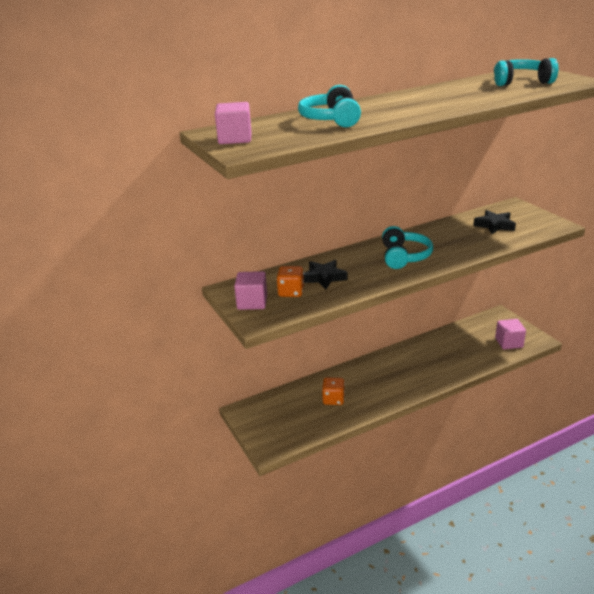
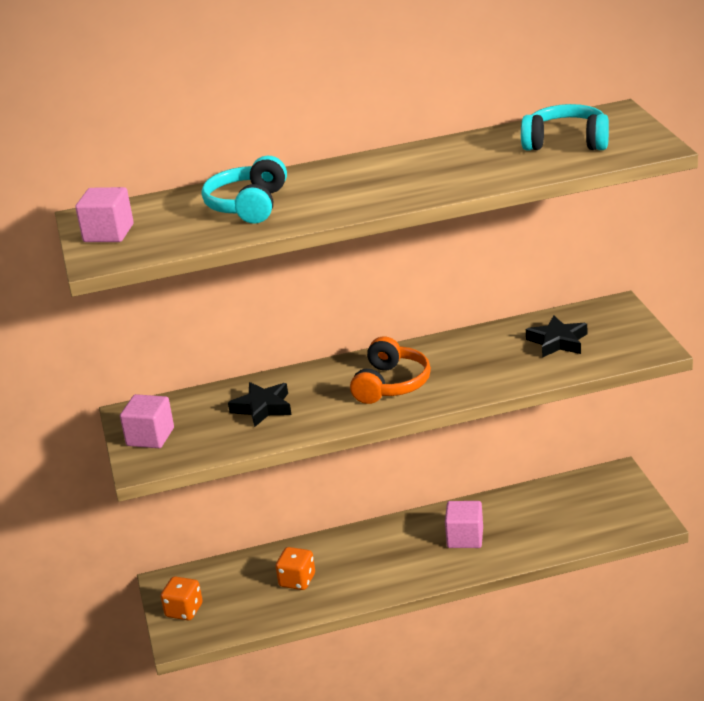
camera: 15 degrees right, 0 degrees up
orange dice [276,266,304,297] -> orange dice moved to [161,576,203,620]
turquoise headphones [382,226,433,269] -> orange headphones [350,336,431,404]
pink cube [495,319,526,349] -> pink cube moved to [445,501,483,548]

